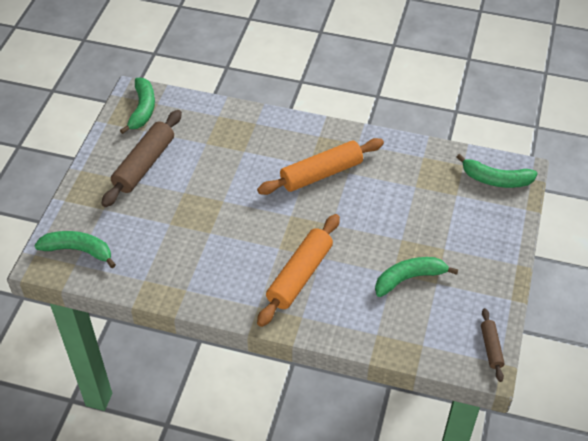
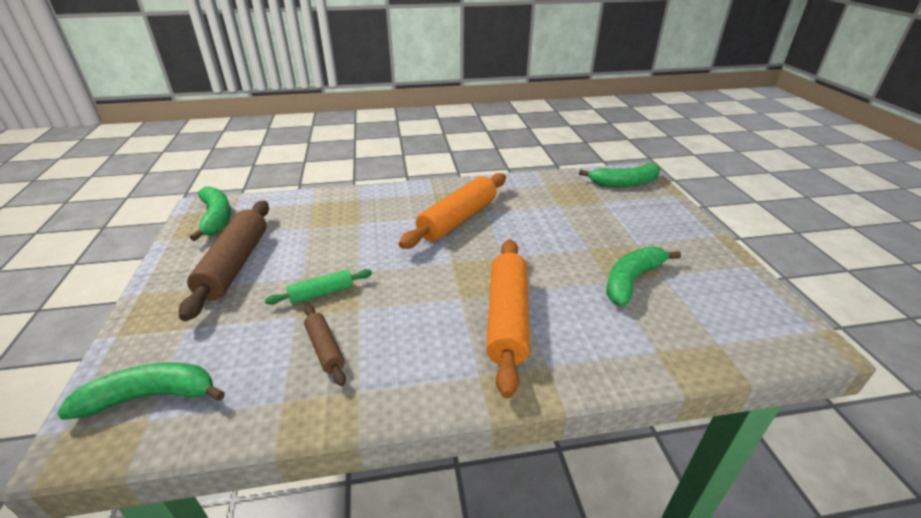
camera: 25 degrees left, 15 degrees down
brown rolling pin [481,308,505,382] -> brown rolling pin moved to [304,304,346,386]
none -> green rolling pin [265,269,372,305]

